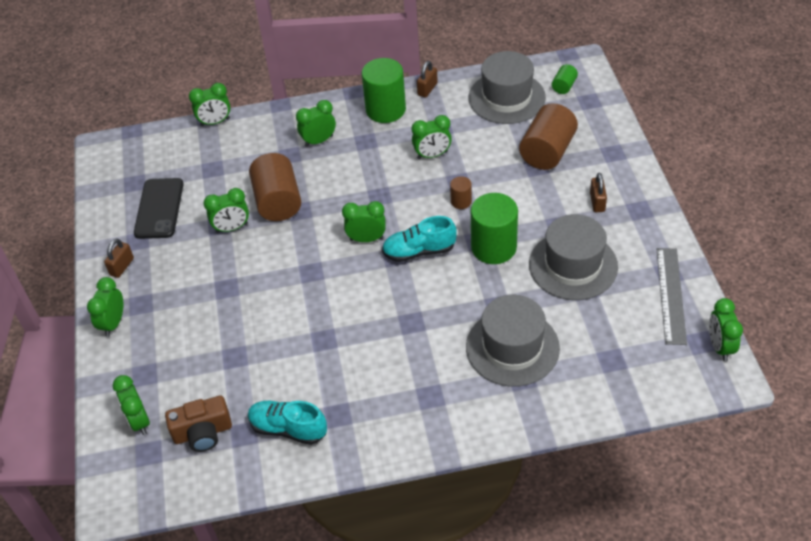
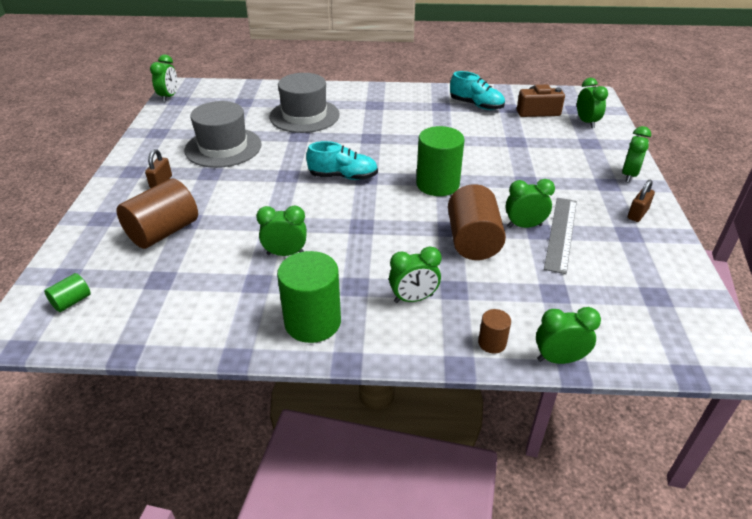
camera: 170 degrees left, 10 degrees down
black phone [134,178,184,239] -> none
green clock [342,201,386,242] -> none
brown padlock [417,61,438,98] -> none
brown cylinder [450,176,472,209] -> brown cylinder moved to [478,309,511,353]
grey hat [469,51,546,124] -> none
green cylinder [471,193,518,264] -> green cylinder moved to [416,126,465,196]
grey ruler [657,248,687,345] -> grey ruler moved to [544,198,577,274]

